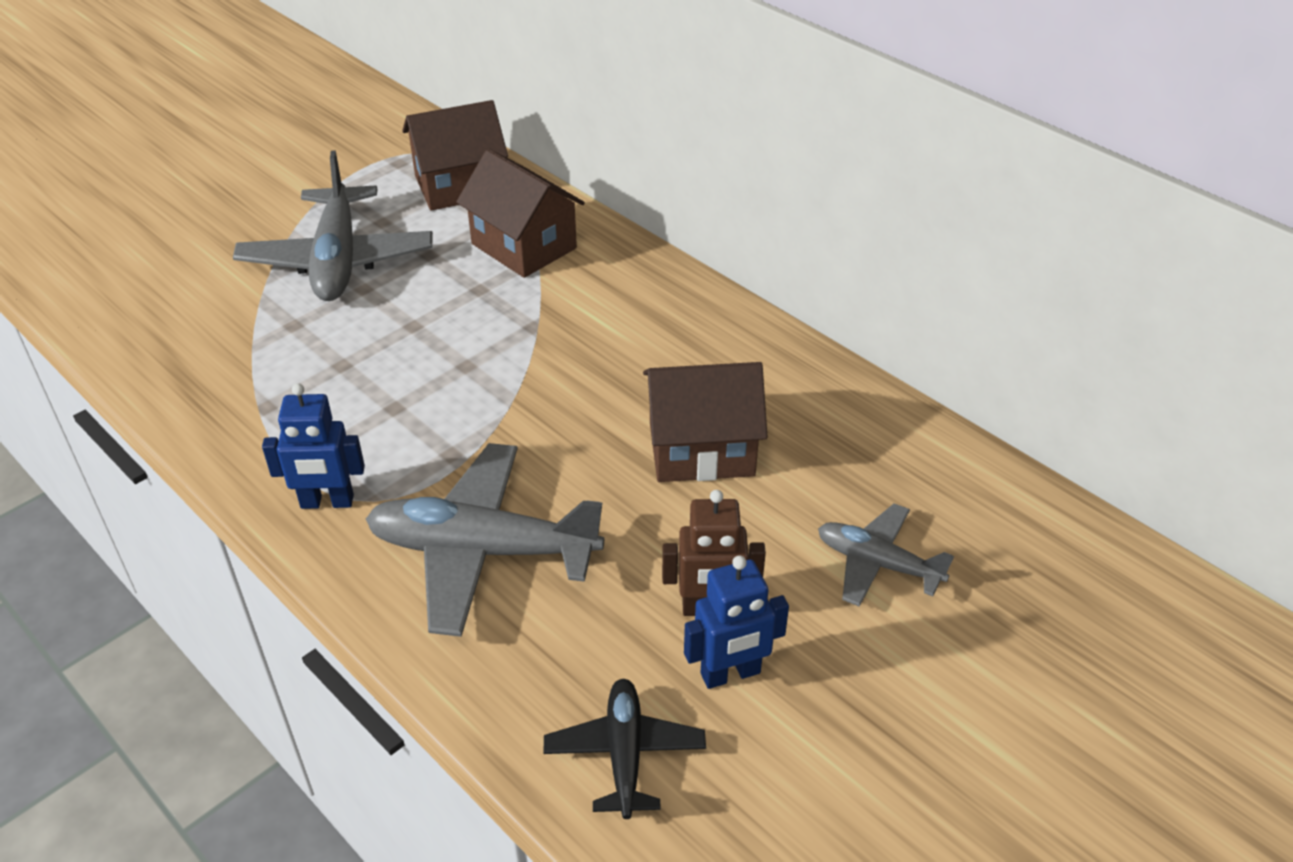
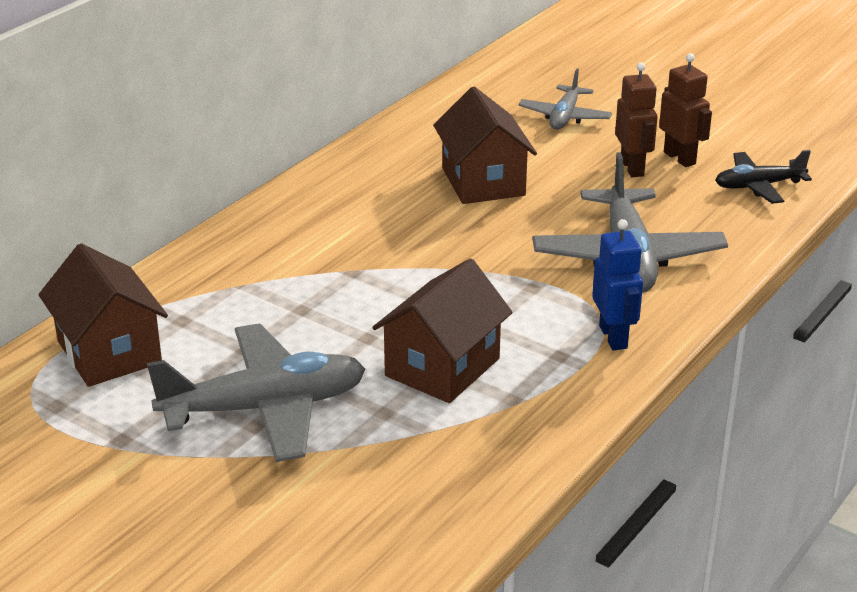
camera: 100 degrees left, 10 degrees down
brown house [456,149,585,278] -> brown house moved to [372,258,513,403]
blue robot [684,556,789,689] -> brown robot [659,53,712,167]

